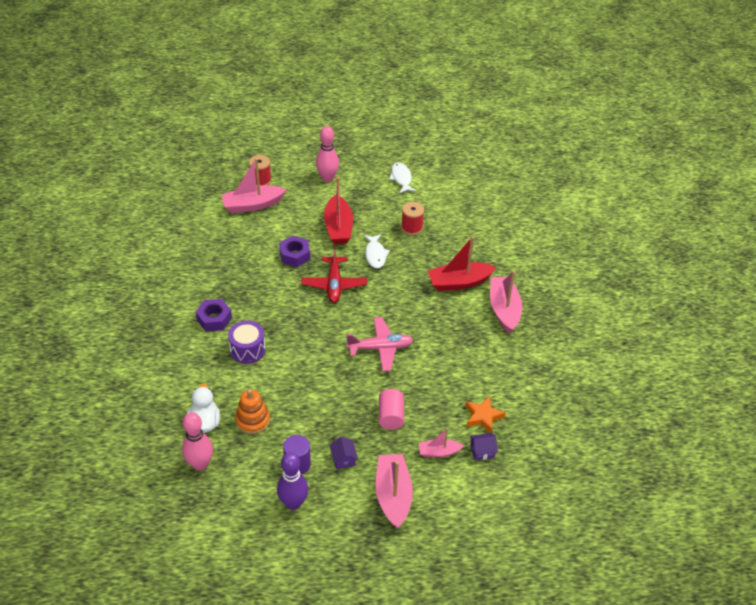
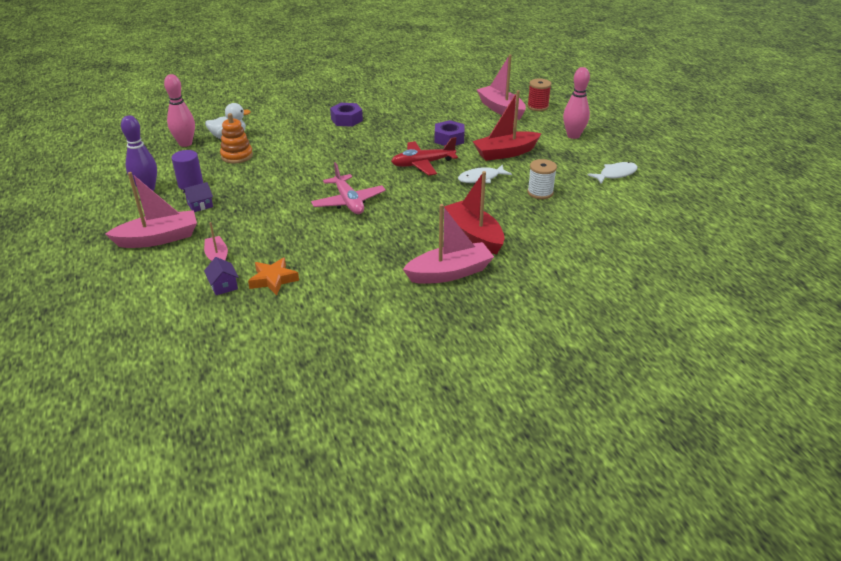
camera: 75 degrees right, 10 degrees down
purple drum [228,321,266,364] -> none
pink cylinder [379,389,404,430] -> none
red spool [401,202,424,235] -> white spool [527,159,557,199]

